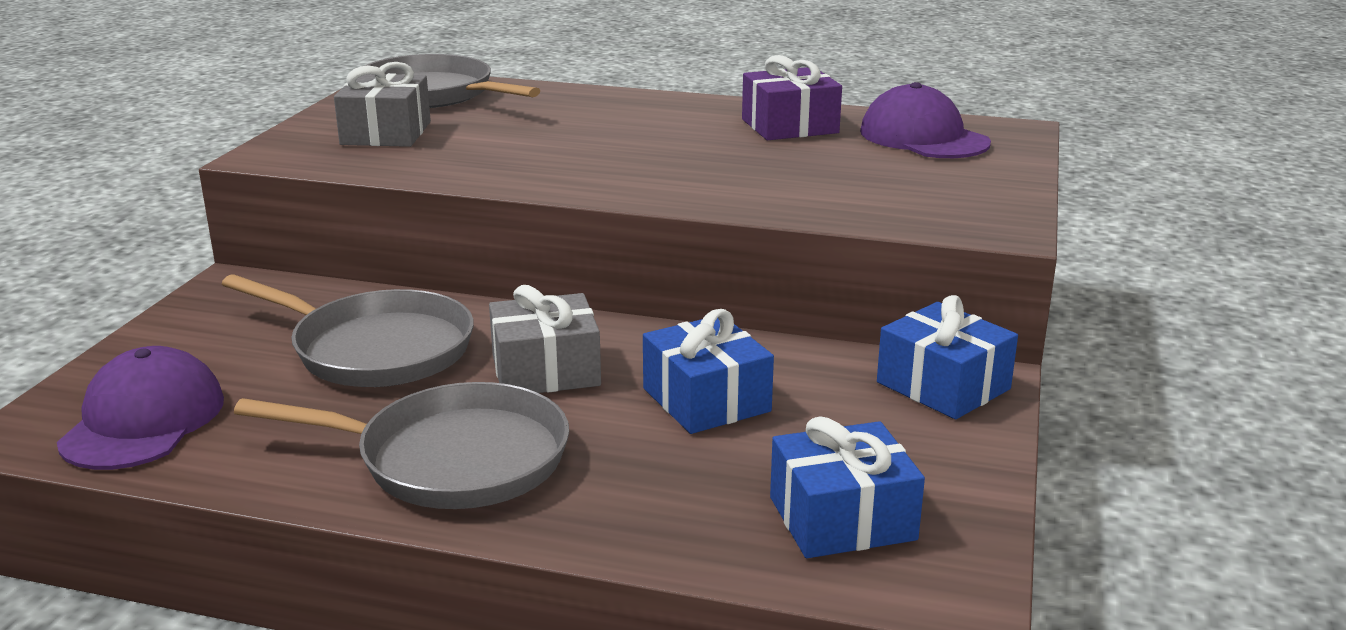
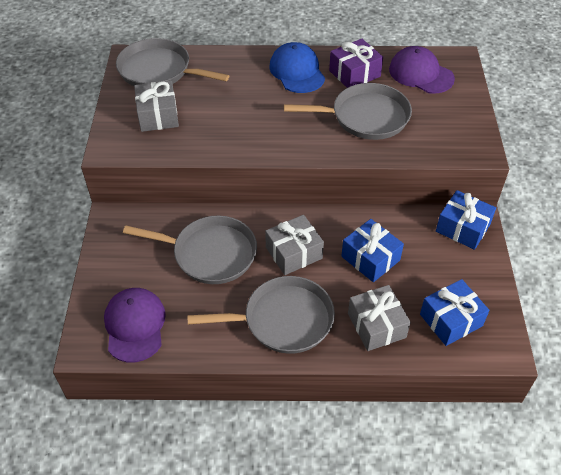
camera: 15 degrees left, 25 degrees up
none -> blue cap [269,42,325,93]
none -> grey pan [284,83,412,140]
none -> grey gift [348,285,411,351]

